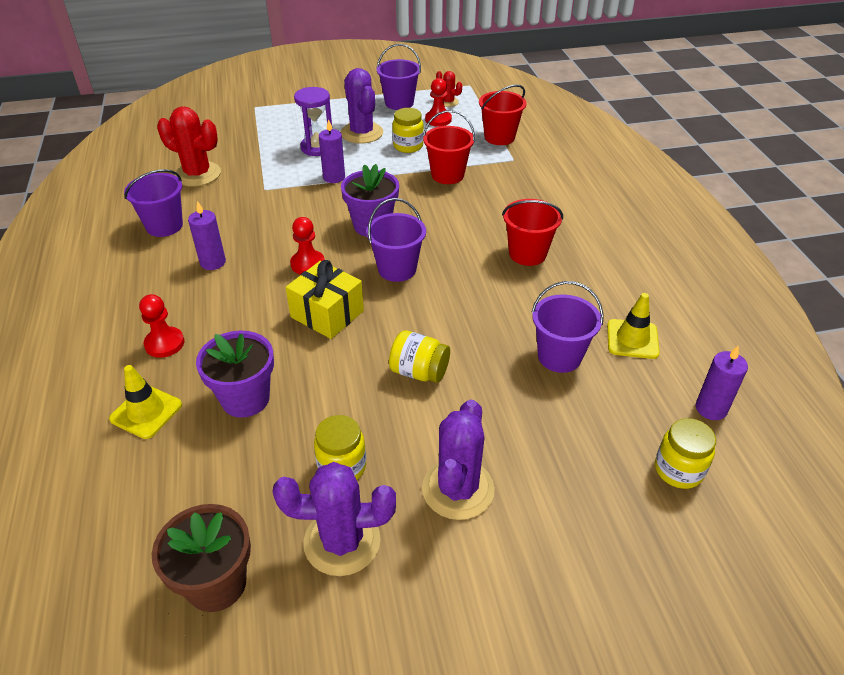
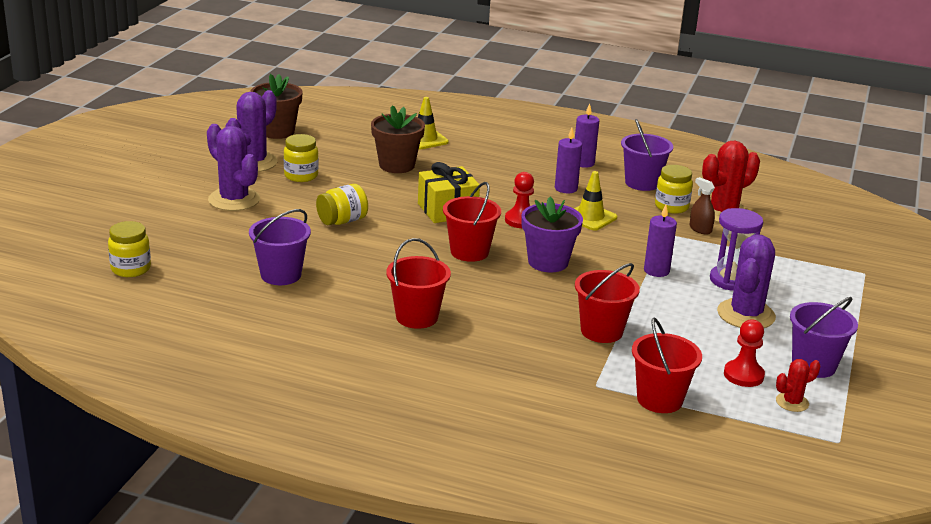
camera: 120 degrees right, 15 degrees down
red pawn [139,294,184,358] -> none
purple flower pot [196,331,274,418] -> brown flower pot [371,105,425,173]
purple cactus [341,68,383,144] -> purple cactus turned 75 degrees counterclockwise [717,234,776,328]
purple bucket [366,198,426,282] -> red bucket [443,182,501,262]
yellow jar [392,108,424,153] -> yellow jar moved to [655,165,693,214]
yellow traffic cone [607,293,660,359] -> yellow traffic cone moved to [574,171,617,231]
purple candle [696,345,748,420] -> purple candle moved to [575,104,599,168]
none -> brown spray bottle [690,177,715,235]

